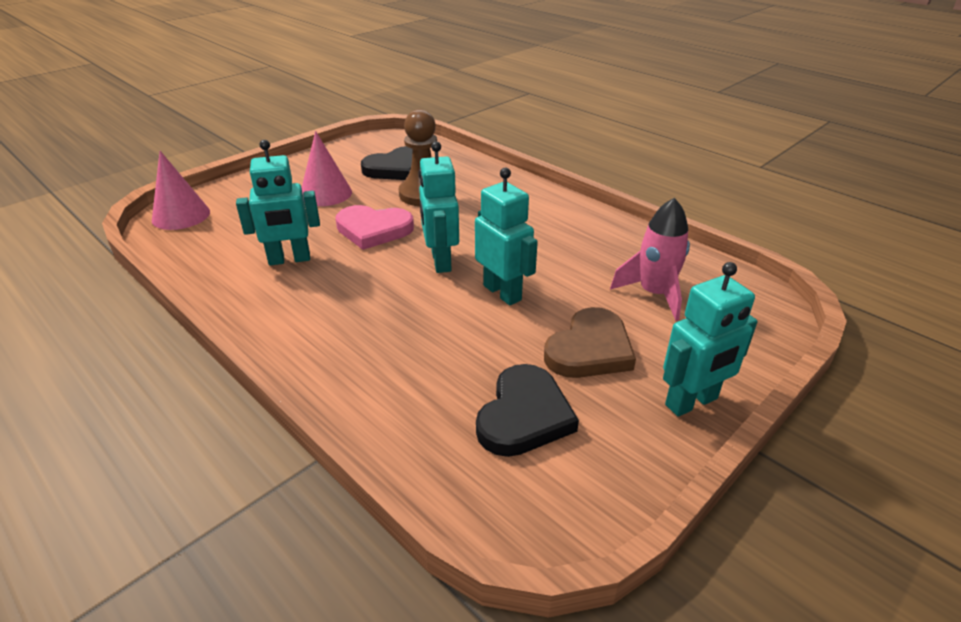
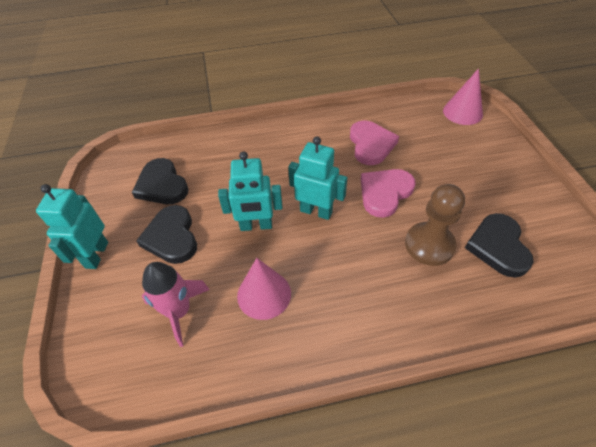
camera: 125 degrees right, 15 degrees up
turquoise robot [236,140,320,265] -> pink heart [350,121,399,165]
pink cone [302,131,352,206] -> pink cone moved to [237,258,291,320]
brown heart [544,307,636,378] -> black heart [136,205,197,264]

